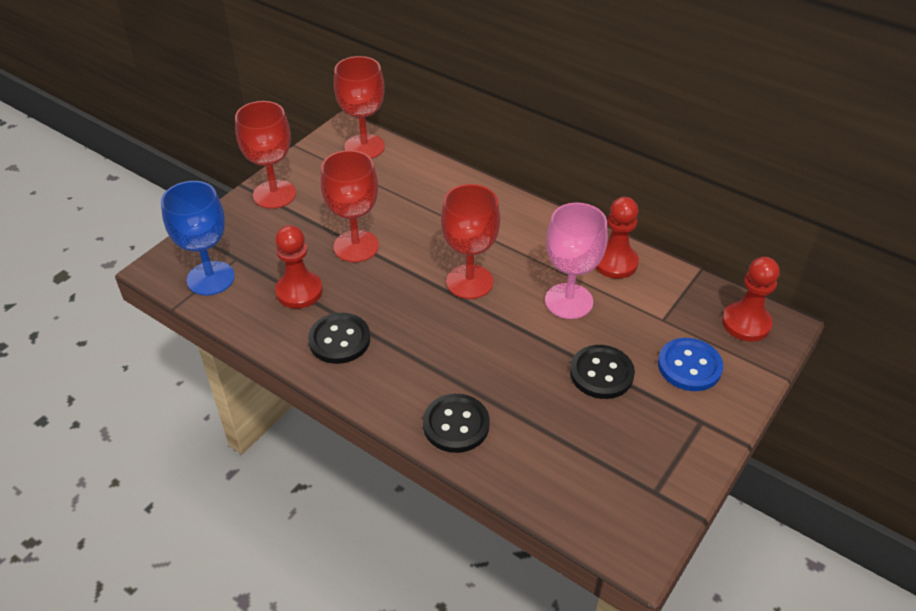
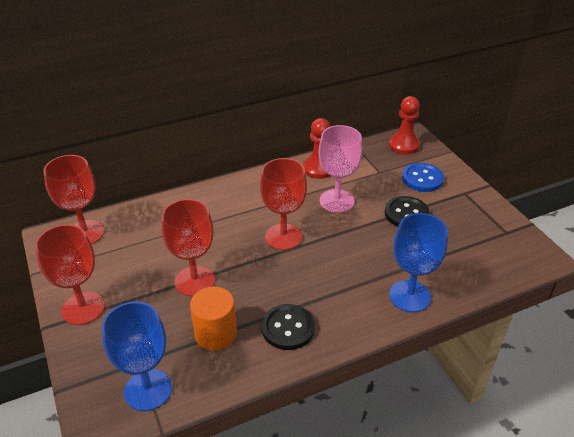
camera: 60 degrees left, 5 degrees down
red pawn [275,225,323,309] -> orange cylinder [190,286,237,351]
black button [423,394,490,453] -> blue goblet [389,213,448,312]

